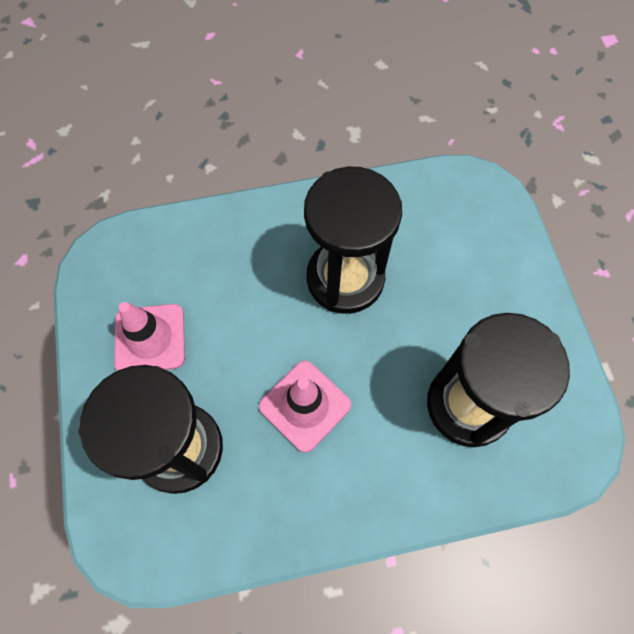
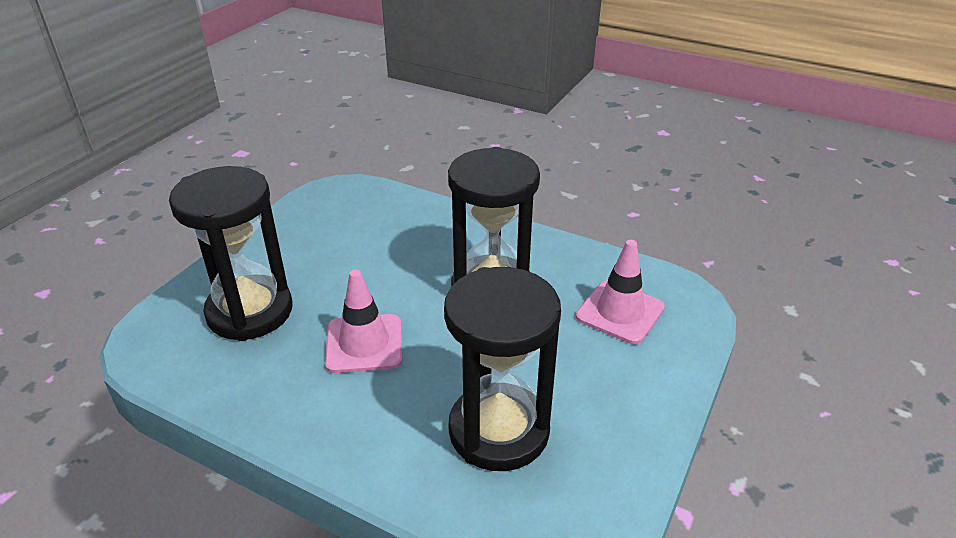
camera: 40 degrees right, 30 degrees down
pink traffic cone [114,302,185,371] -> pink traffic cone moved to [576,240,665,344]

